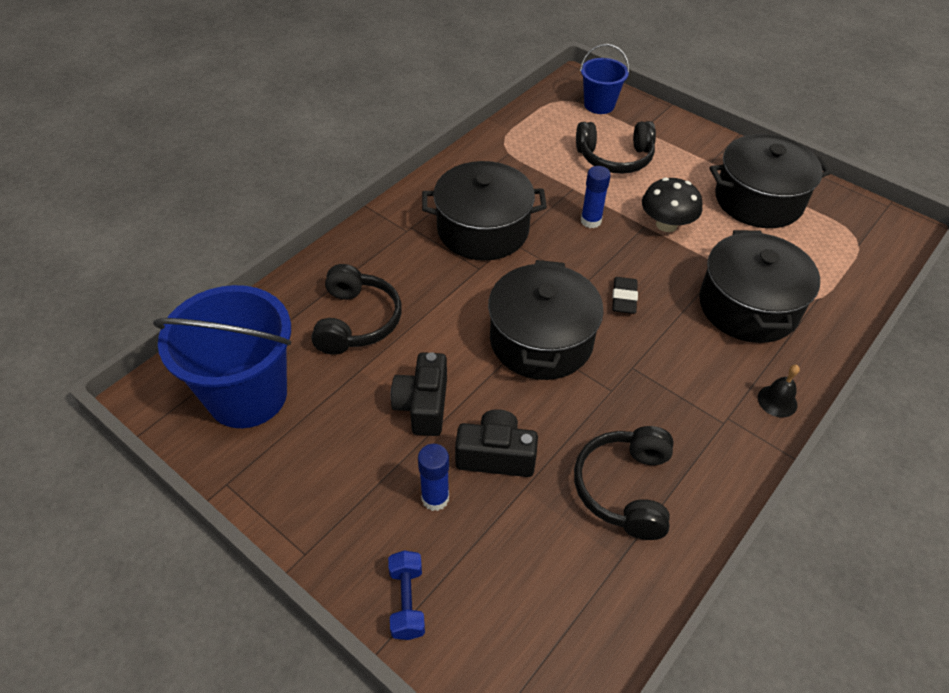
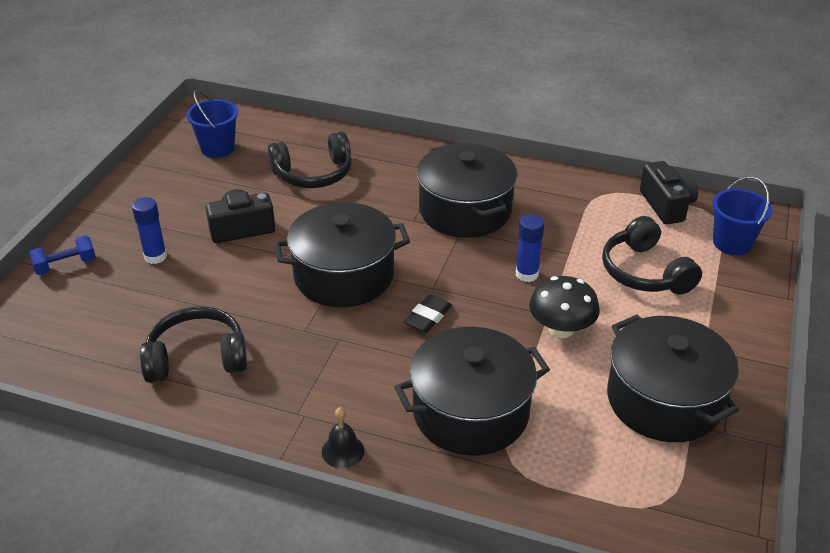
camera: 70 degrees right, 10 degrees down
blue bucket [153,285,291,428] -> blue bucket [186,90,238,158], size x0.55
black camera [455,409,538,477] -> black camera moved to [640,161,698,224]
black eraser [612,277,638,314] -> black eraser turned 45 degrees counterclockwise [404,295,452,333]

